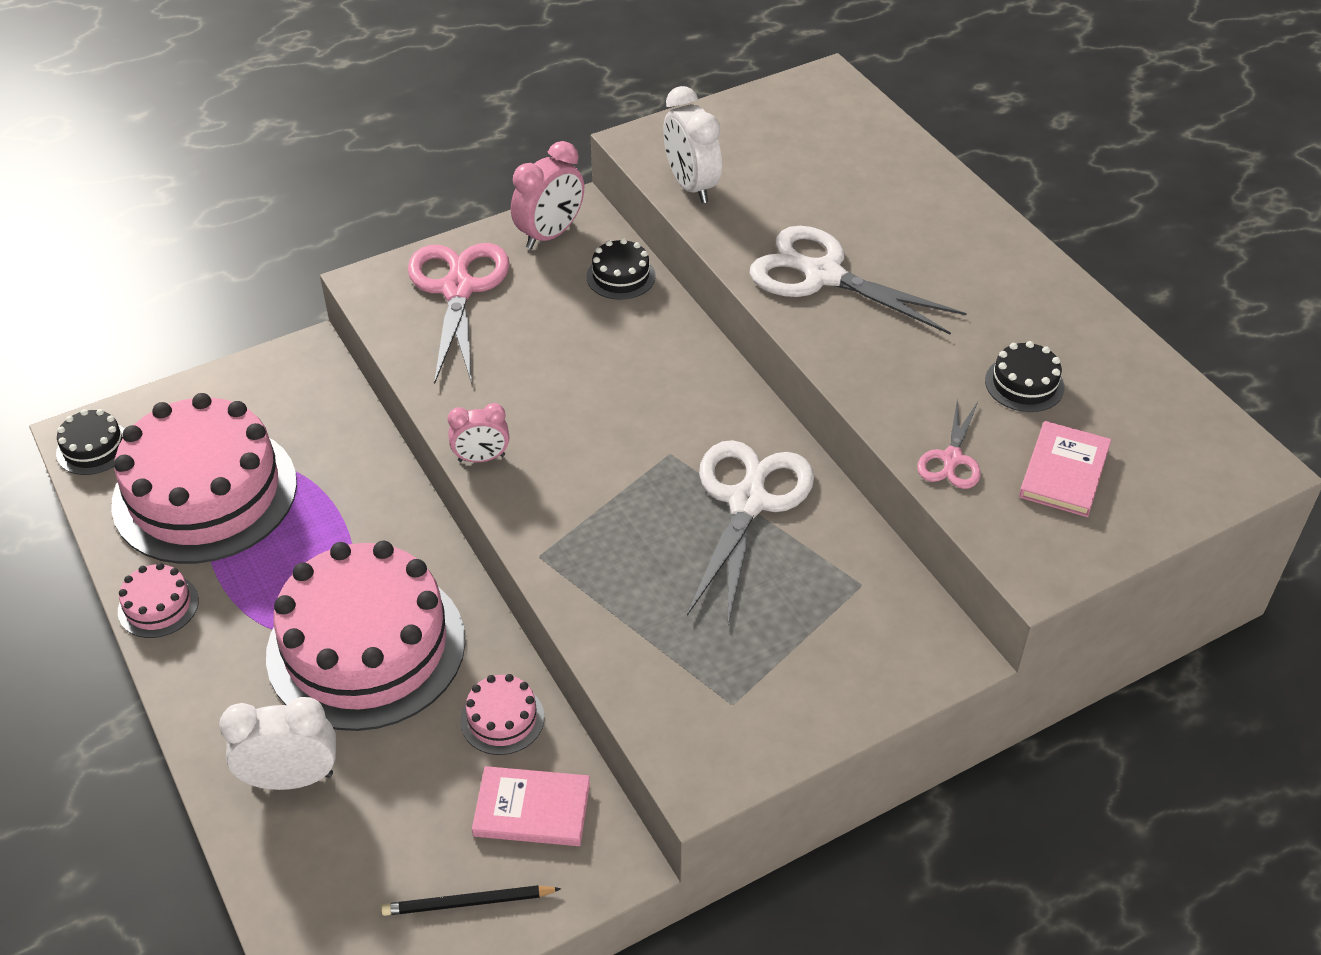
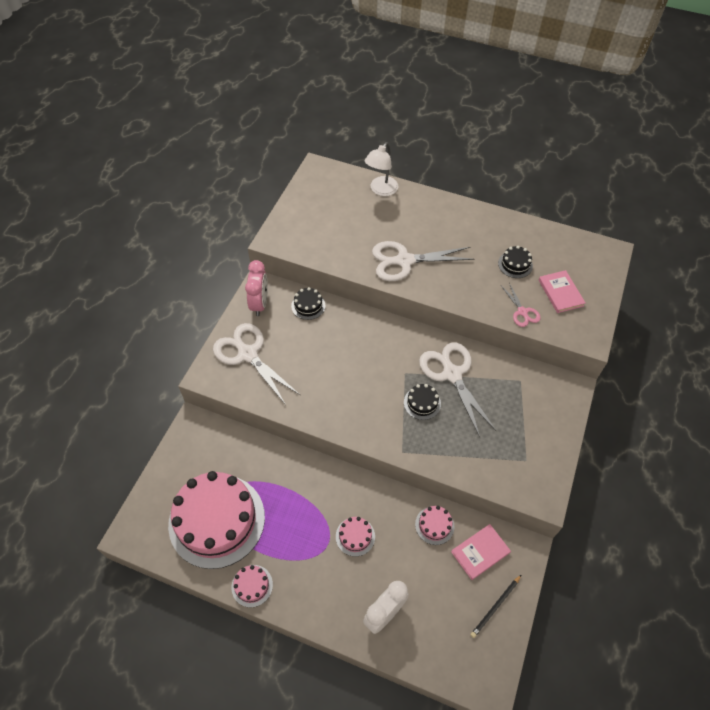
camera: 40 degrees left, 10 degrees up
black cake [56,409,124,475] -> black cake moved to [404,384,441,420]
pink cake [266,541,465,731] -> pink cake [336,517,375,557], size x0.41
pink scissors [408,243,510,384] -> white scissors [213,323,300,405]
pink clock [448,403,509,462] -> none
white clock [663,86,722,203] -> none
none -> white lamp [364,142,399,196]

